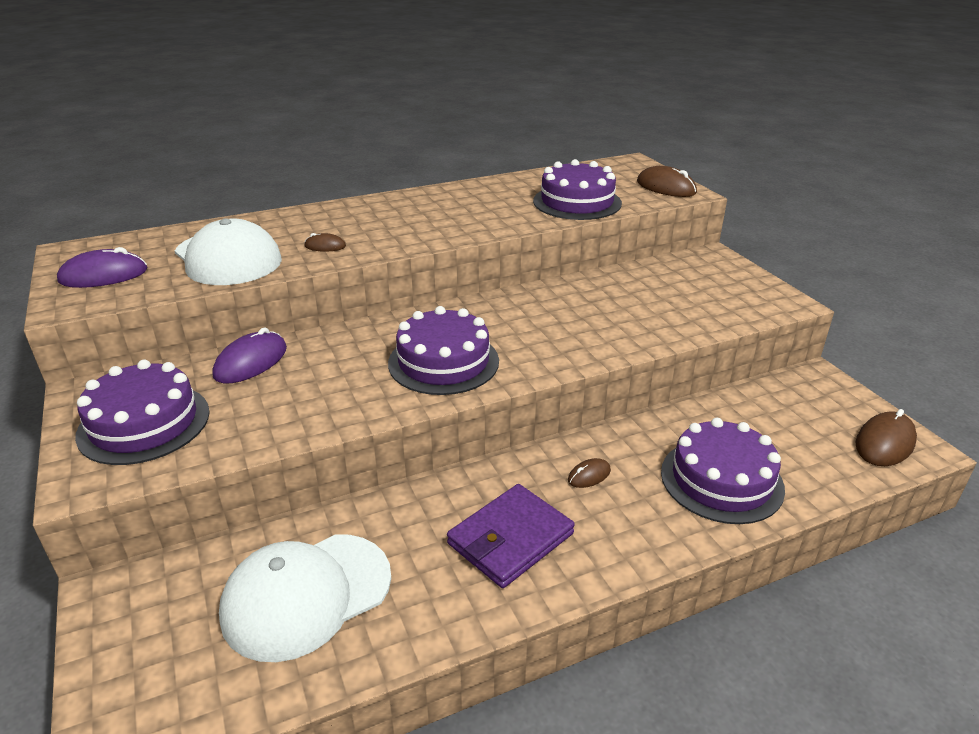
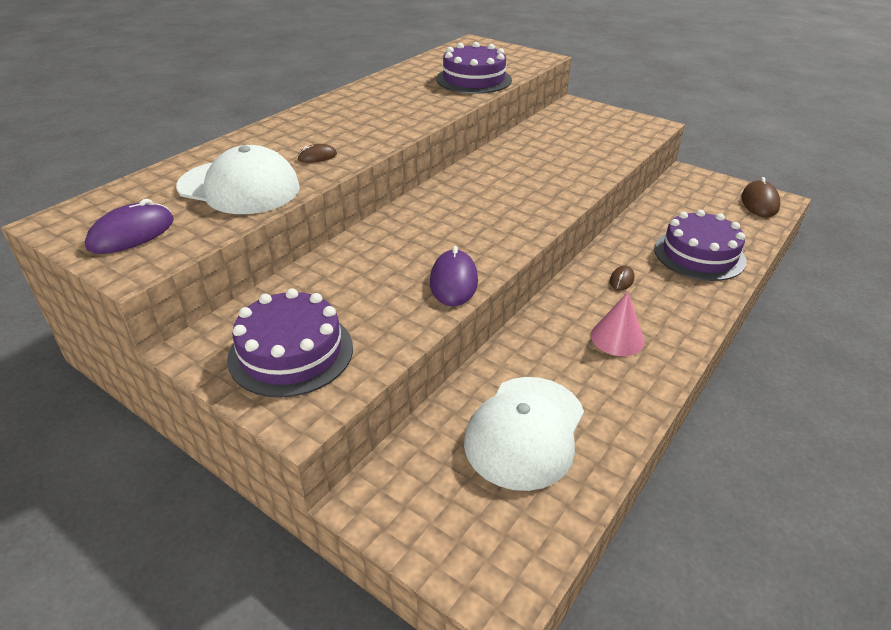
camera: 30 degrees left, 5 degrees up
purple mouse [212,328,287,384] -> purple mouse moved to [430,246,478,306]
purple cake [388,306,499,395] -> none
purple wallet [447,484,575,588] -> pink cone [591,292,644,356]
brown mouse [637,166,697,197] -> none

